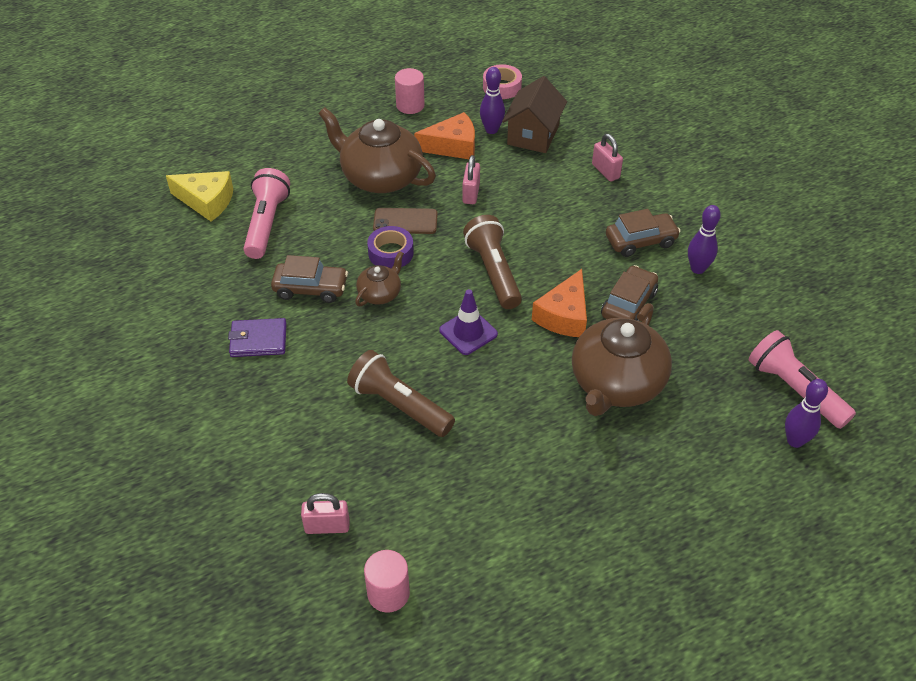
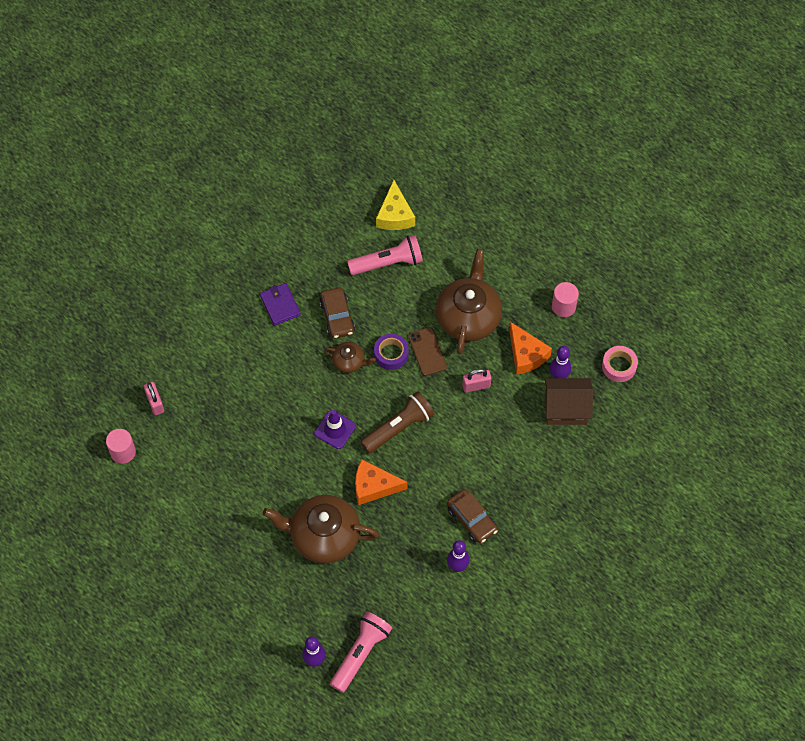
camera: 70 degrees right, 15 degrees up
brown flashlight [347,350,455,437] -> none
pink padlock [592,134,623,182] -> none
brown car [601,265,658,321] -> none

